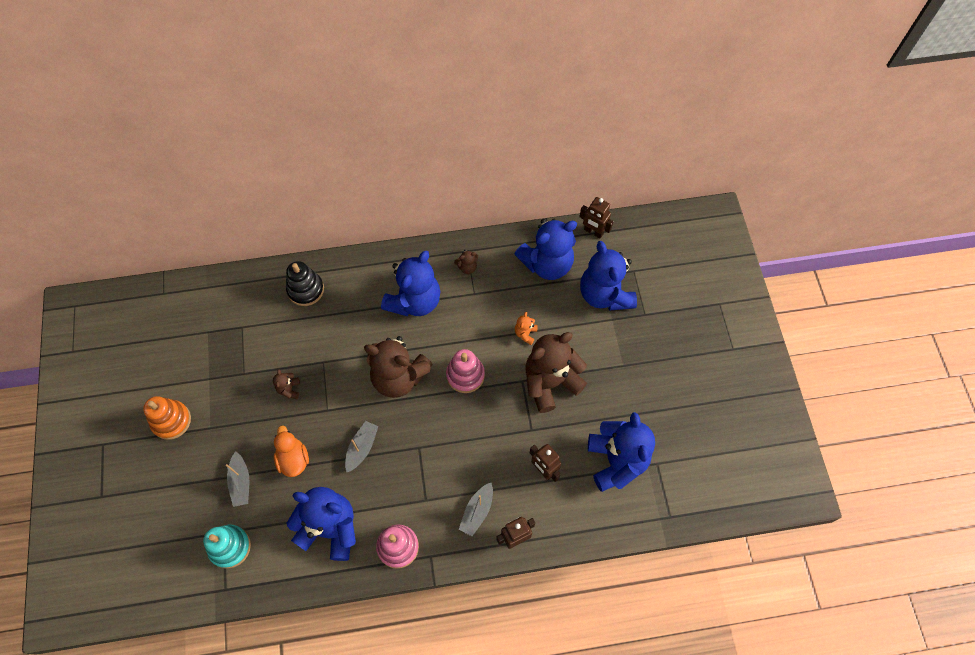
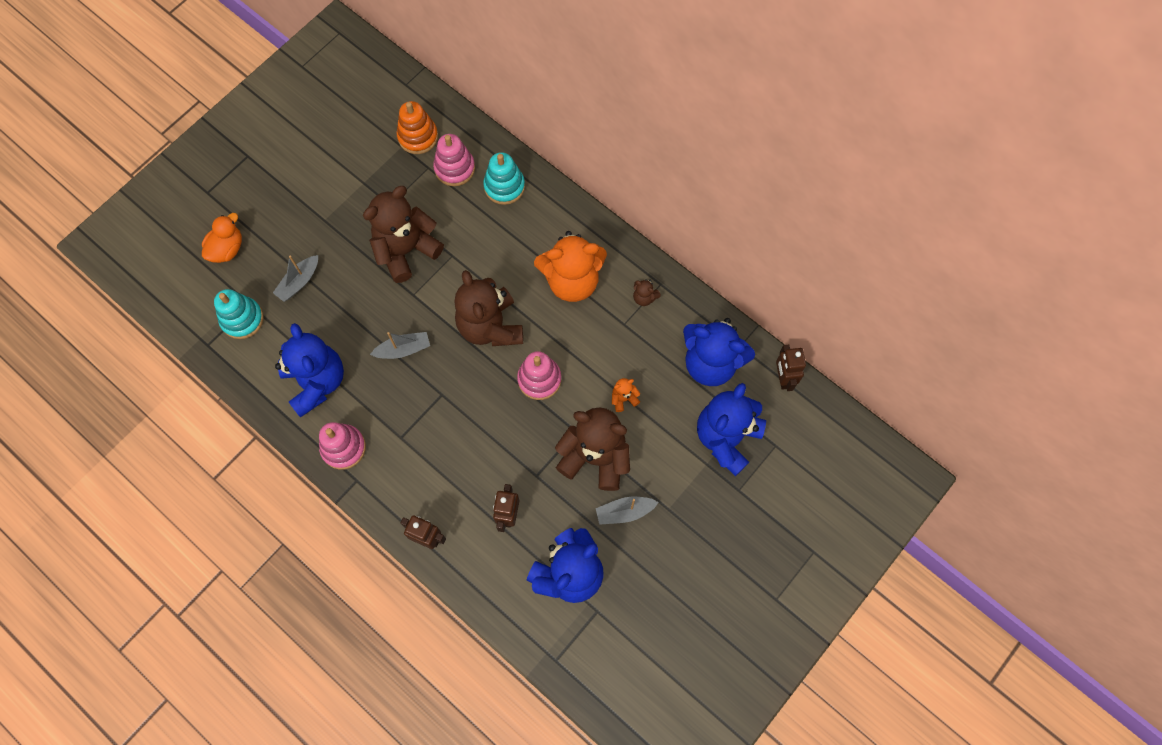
camera: 50 degrees right, 5 degrees up
orange stacking toy [143,396,191,440] -> orange stacking toy moved to [397,101,438,154]
brown teddy bear [273,369,300,399] -> brown teddy bear [363,186,444,283], size x2.46
orange duck [274,426,309,477] -> orange duck moved to [202,213,242,263]
black stacking toy [286,261,324,306] -> turquoise stacking toy [483,152,525,205]
blue teddy bear [381,250,440,316] -> orange teddy bear [534,231,607,302]
grey boat [459,483,493,536] -> grey boat moved to [596,497,659,525]
none -> pink stacking toy [433,134,475,186]

